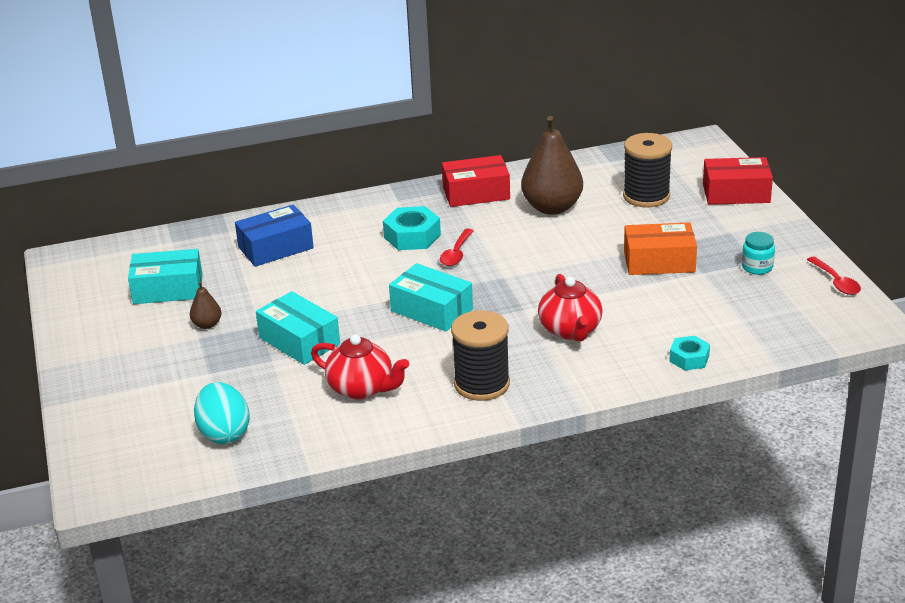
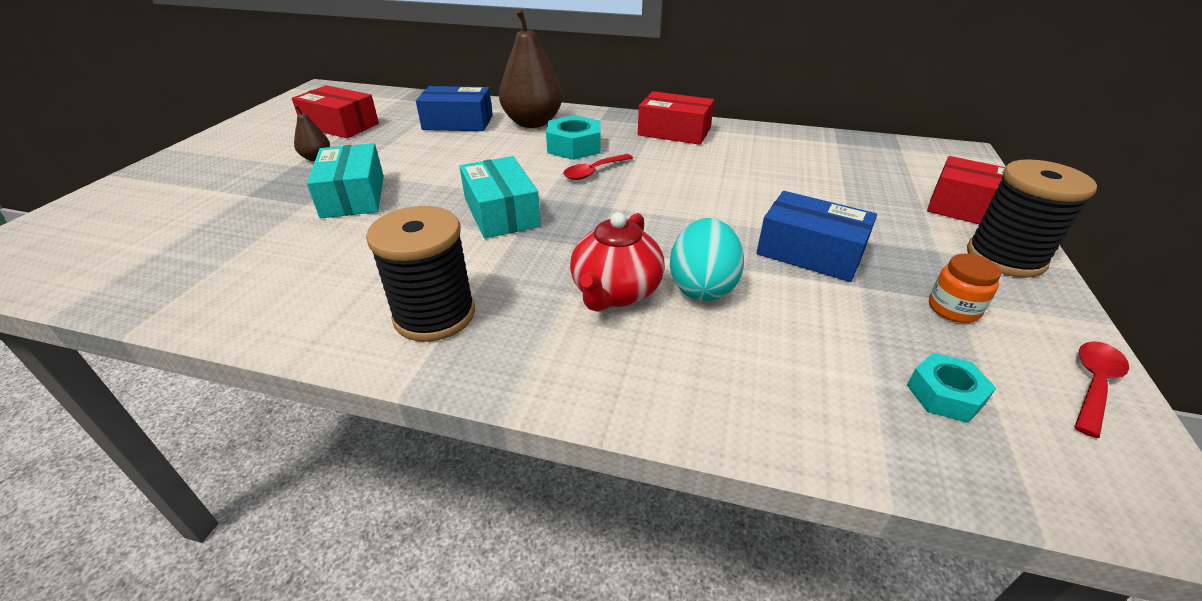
camera: 30 degrees right, 5 degrees up
turquoise box [128,249,203,304] -> red box [292,85,379,138]
turquoise egg [194,382,250,444] -> turquoise egg moved to [670,218,744,301]
red teapot [311,334,409,400] -> none
brown pear [521,116,583,215] -> brown pear moved to [499,10,563,128]
black spool [623,133,672,208] -> black spool moved to [967,159,1097,278]
orange box [624,222,697,275] -> blue box [756,191,877,282]
turquoise nut [669,336,710,371] -> turquoise nut moved to [907,353,996,423]
turquoise jar [742,232,775,275] -> orange jar [929,254,1002,323]
red spoon [807,257,861,295] -> red spoon turned 150 degrees counterclockwise [1075,341,1129,438]

